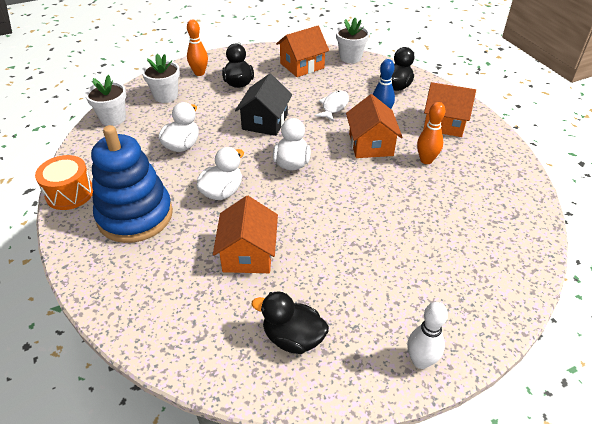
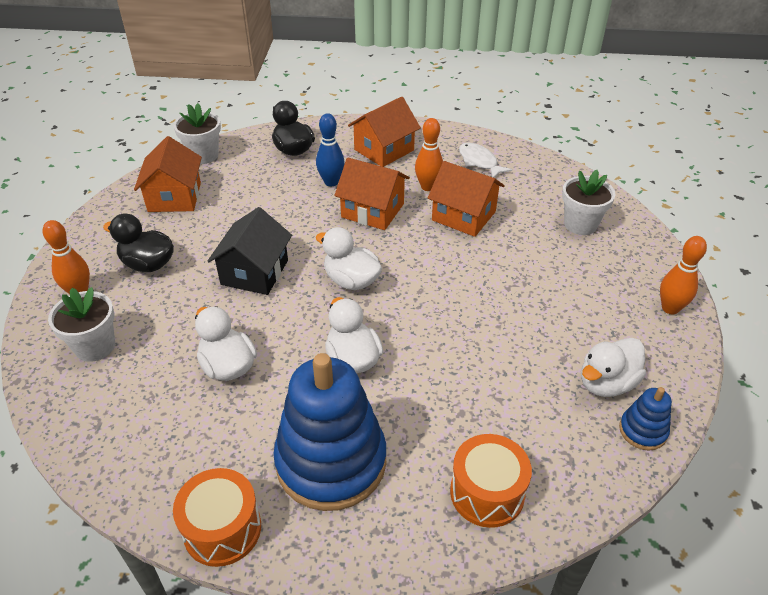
camera: 60 degrees left, 0 degrees up
white flower pot [85,75,126,126] -> white flower pot moved to [562,170,615,235]
orange house [213,196,278,273] -> orange house moved to [428,161,505,237]
black house [235,74,292,136] -> black house turned 60 degrees clockwise [208,207,292,295]
black duck [251,291,329,354] -> white duck [581,338,646,397]
white fish [315,90,349,121] -> white fish moved to [459,142,512,178]
white bowling pin [407,302,448,369] -> orange bowling pin [660,236,707,314]
none -> orange drum [450,434,532,528]
none -> blue stacking toy [619,387,672,451]

